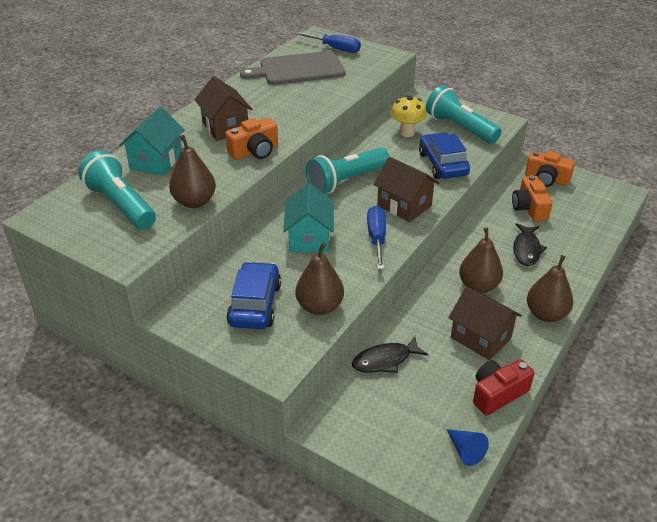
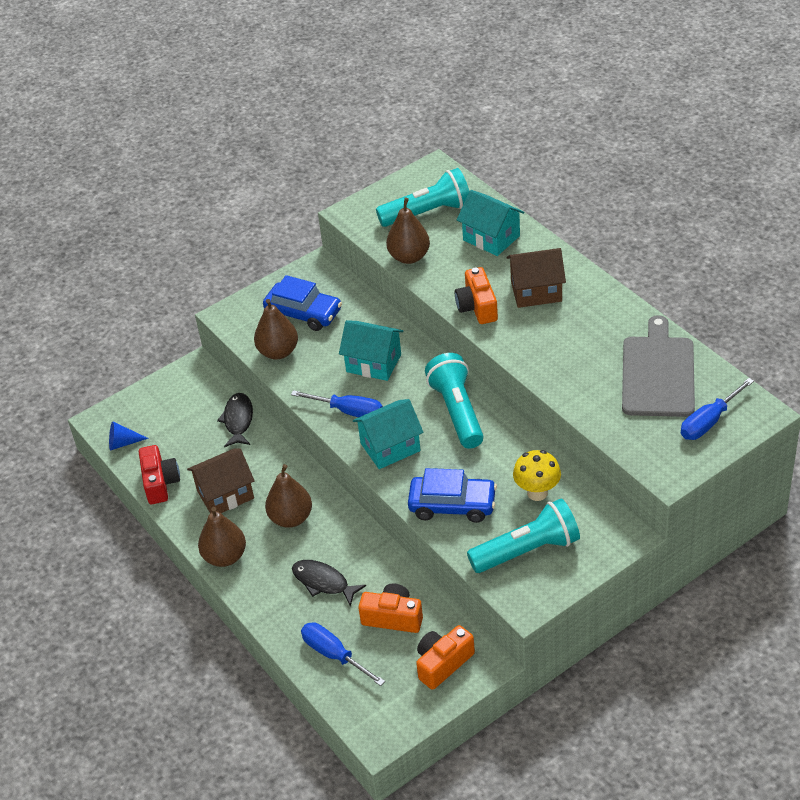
camera: 115 degrees right, 5 degrees up
brown house [373,157,439,222] -> turquoise house [353,399,423,469]
none -> blue screwdriver [301,622,385,686]

